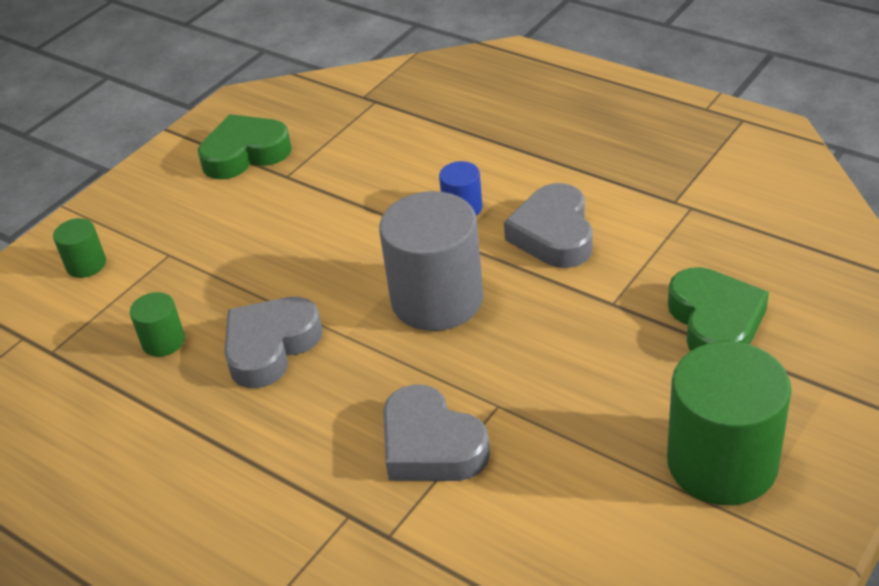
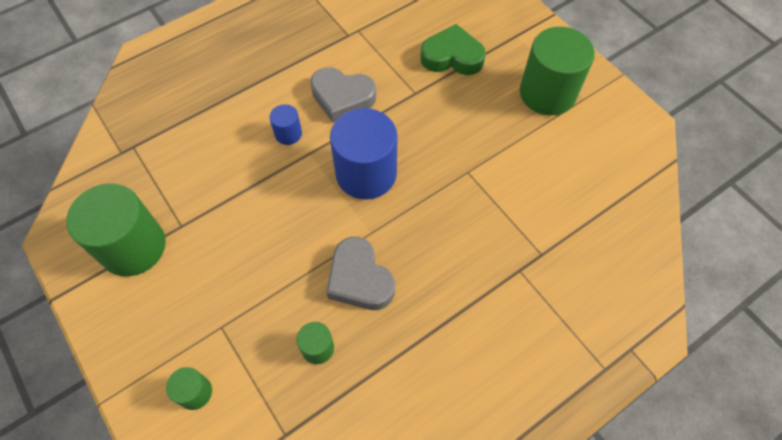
camera: 75 degrees left, 20 degrees up
green heart [198,114,292,179] -> green cylinder [66,183,166,276]
grey cylinder [379,191,483,331] -> blue cylinder [330,108,398,200]
grey heart [383,384,490,481] -> none

